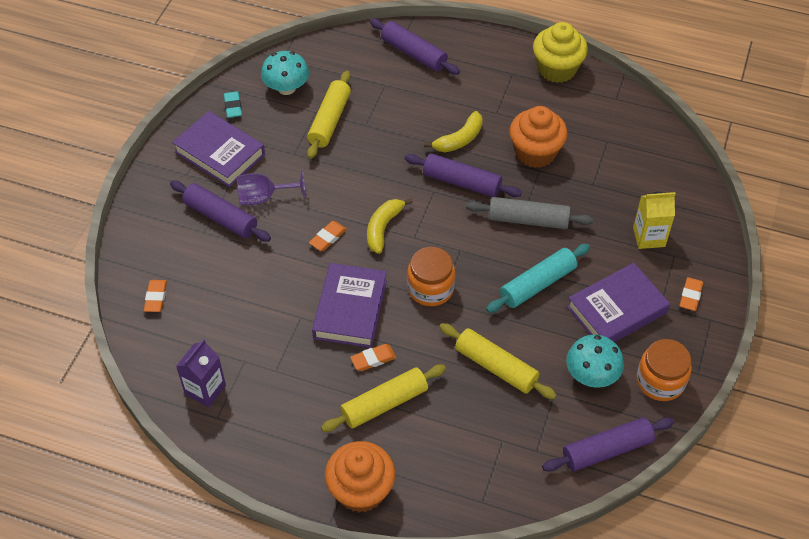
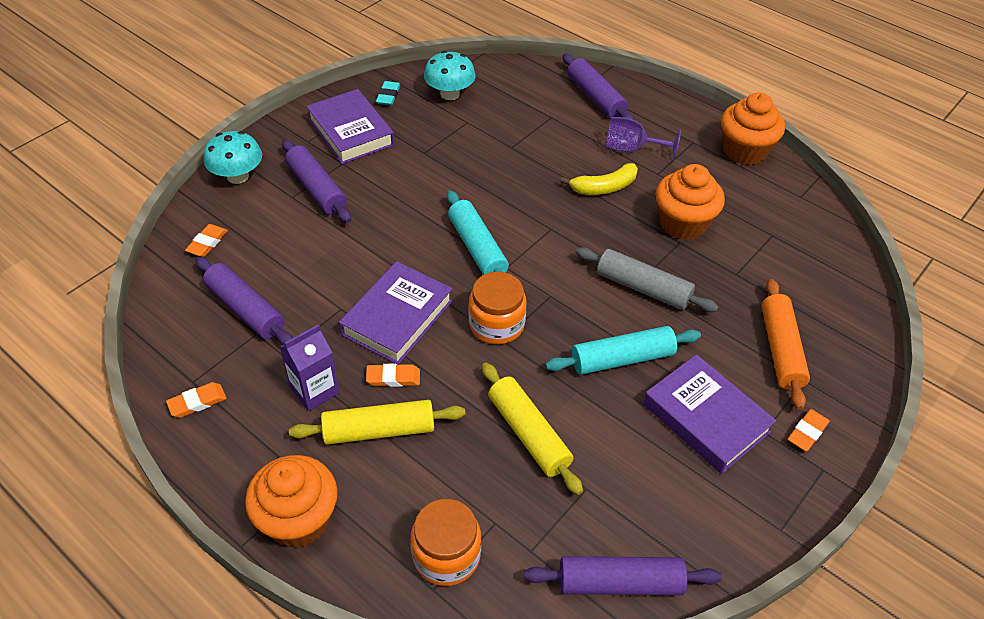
camera: 20 degrees right, 5 degrees down
purple carton [176,339,226,408] -> purple carton moved to [280,324,339,411]
purple goblet [237,170,306,205] -> purple goblet moved to [605,117,681,160]
yellow rolling pin [307,71,351,159] -> none
orange eraser [309,221,347,251] -> orange eraser moved to [166,382,227,418]
yellow banana [367,198,413,254] -> turquoise rolling pin [447,190,509,275]
purple rolling pin [404,153,522,197] -> purple rolling pin moved to [195,257,293,345]
yellow cupcake [533,22,588,83] -> orange cupcake [721,93,785,165]
turquoise mushroom [566,335,624,388] -> turquoise mushroom moved to [204,131,262,184]
purple book [567,263,670,342] -> purple book turned 60 degrees clockwise [643,354,777,474]
yellow carton [633,192,676,249] -> orange rolling pin [761,279,810,410]
orange jar [637,339,692,401] -> orange jar moved to [411,499,481,586]

